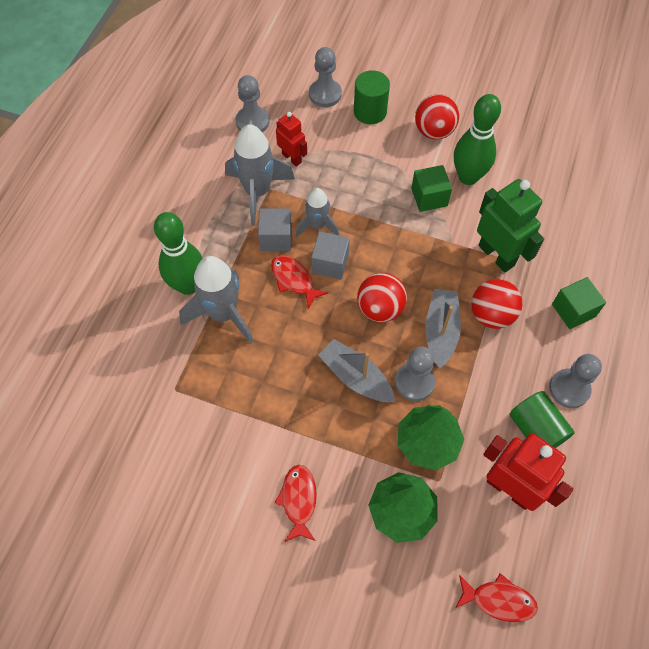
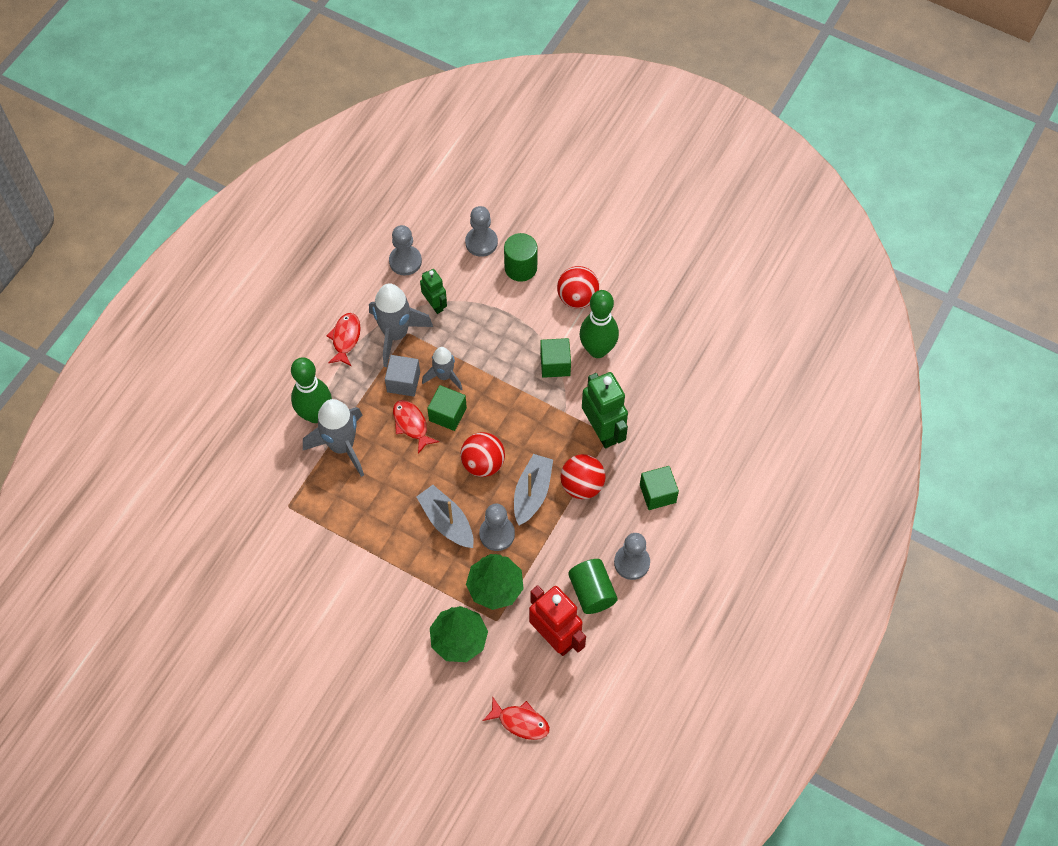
camera: 10 degrees right, 0 degrees up
red fish [275,465,317,542] -> red fish moved to [327,313,361,366]
red robot [276,112,307,166] -> green robot [420,269,447,314]
grey cube [311,231,350,279] -> green cube [427,385,467,431]

